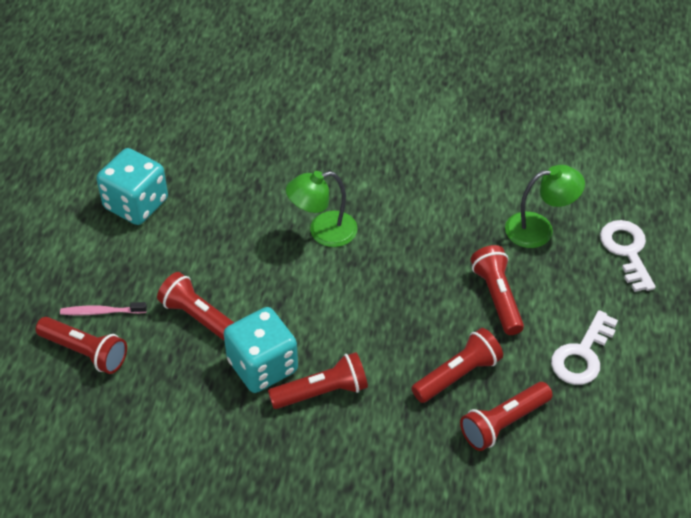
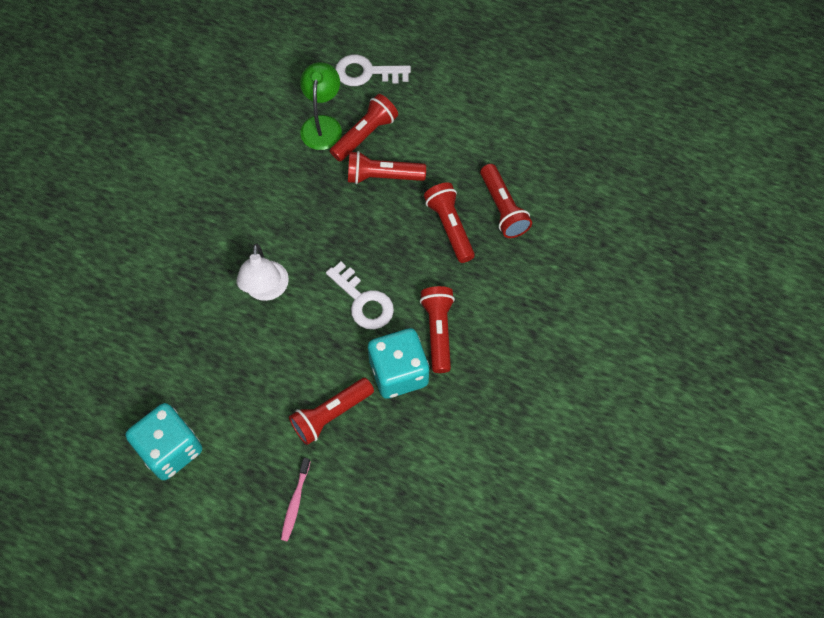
camera: 75 degrees left, 15 degrees up
red flashlight [36,317,127,374] -> red flashlight moved to [330,94,398,161]
green lamp [286,171,358,247] -> white lamp [236,243,289,301]
white key [551,310,618,385] -> white key moved to [326,262,394,329]

